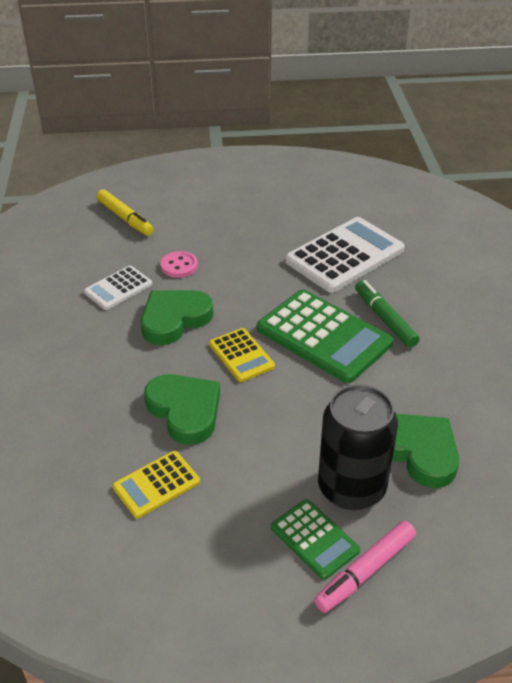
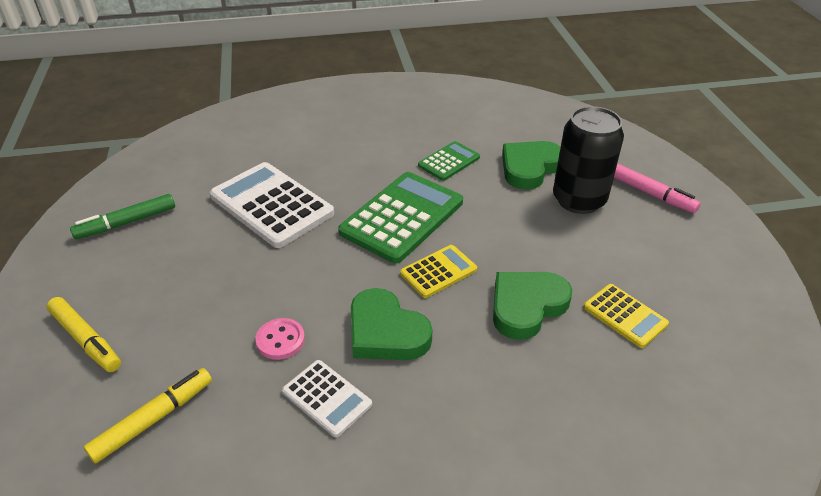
camera: 95 degrees left, 0 degrees up
green calculator [271,499,360,580] -> green calculator moved to [418,141,480,181]
green marker [355,280,420,348] -> green marker moved to [70,194,175,239]
none -> yellow marker [47,297,121,372]

